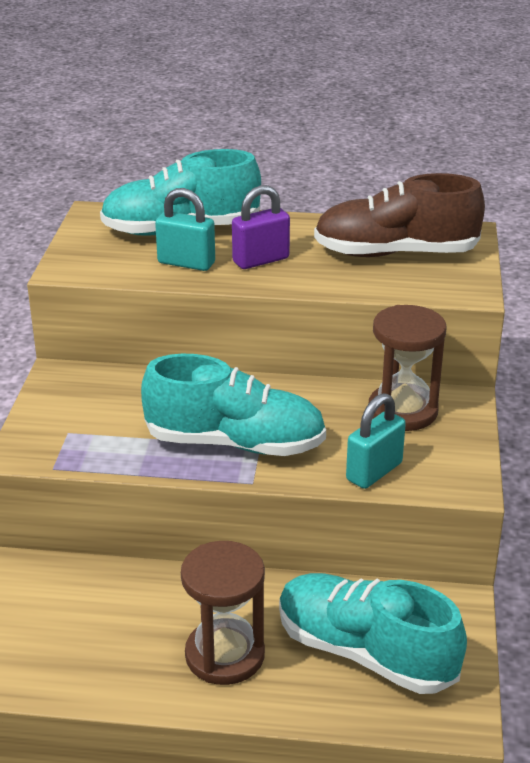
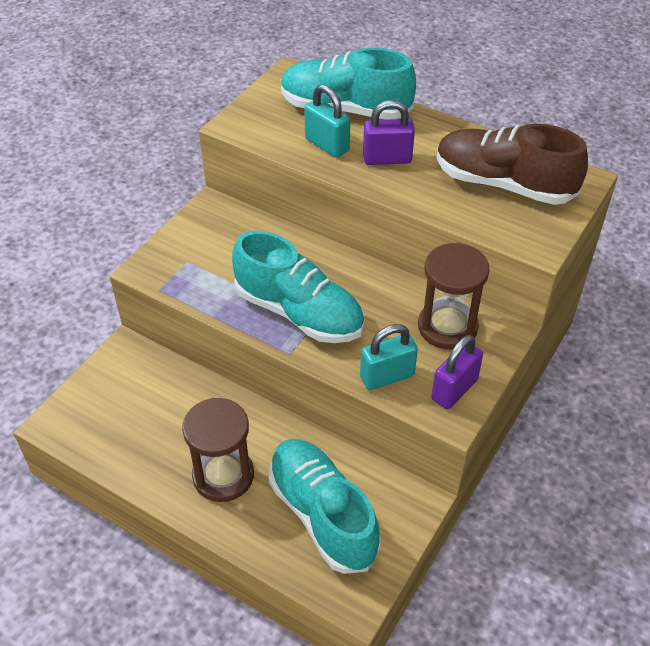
camera: 25 degrees right, 15 degrees up
none -> purple padlock [431,335,483,409]

